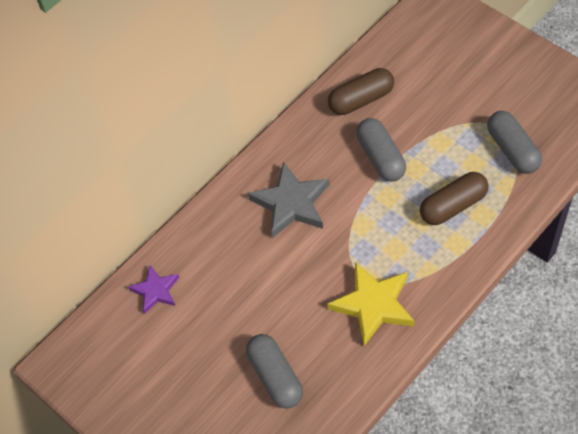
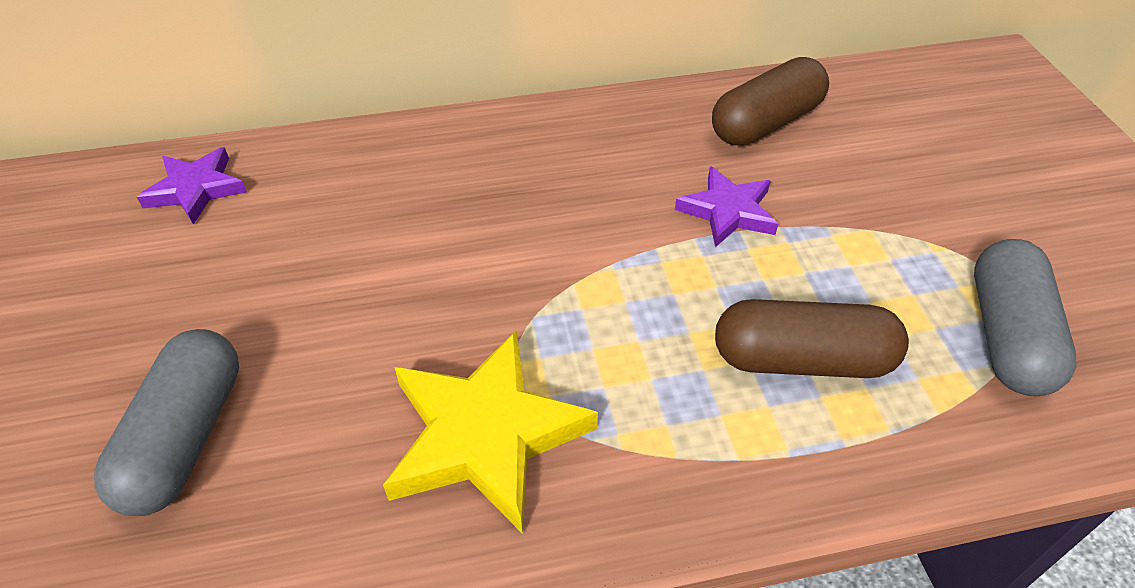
camera: 30 degrees right, 10 degrees down
grey star [248,162,330,238] -> none
brown capsule [328,68,394,115] -> brown capsule turned 45 degrees counterclockwise [712,57,829,146]
grey capsule [356,118,406,182] -> purple star [675,166,778,247]

